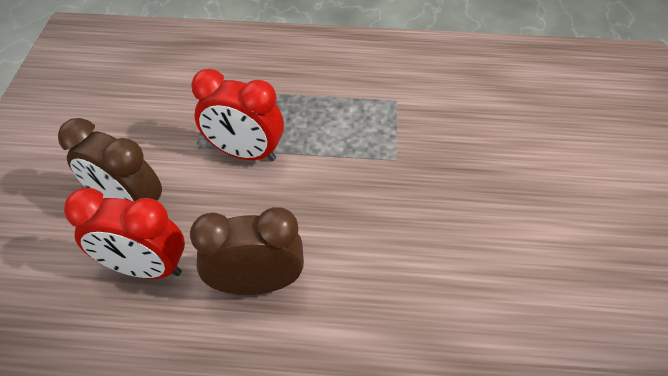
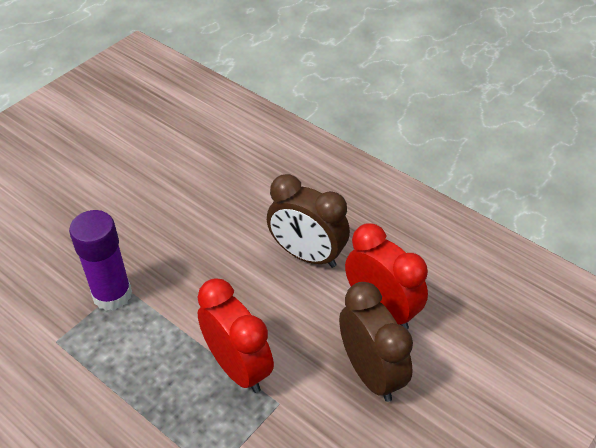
camera: 145 degrees left, 5 degrees down
none -> purple glue stick [69,210,132,311]

